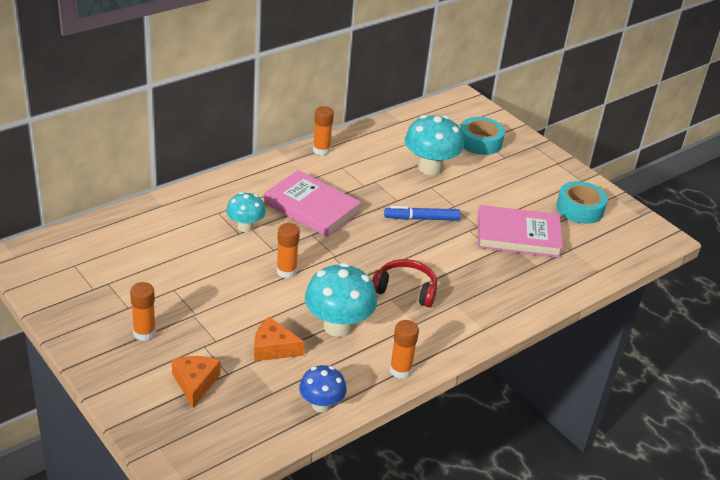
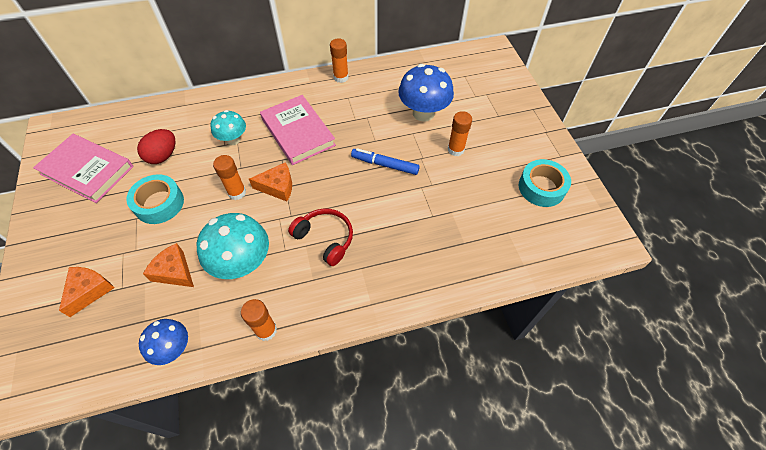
camera: 25 degrees right, 20 degrees up
orange glue stick [130,282,156,341] -> orange glue stick moved to [448,111,472,156]
turquoise mushroom [405,115,464,175] -> blue mushroom [398,64,454,122]
turquoise tape [460,117,505,155] -> turquoise tape moved to [126,174,184,224]
pink book [478,205,563,258] -> pink book moved to [33,134,134,203]
none -> red egg [137,129,175,164]
none -> orange cheese [249,162,292,202]

